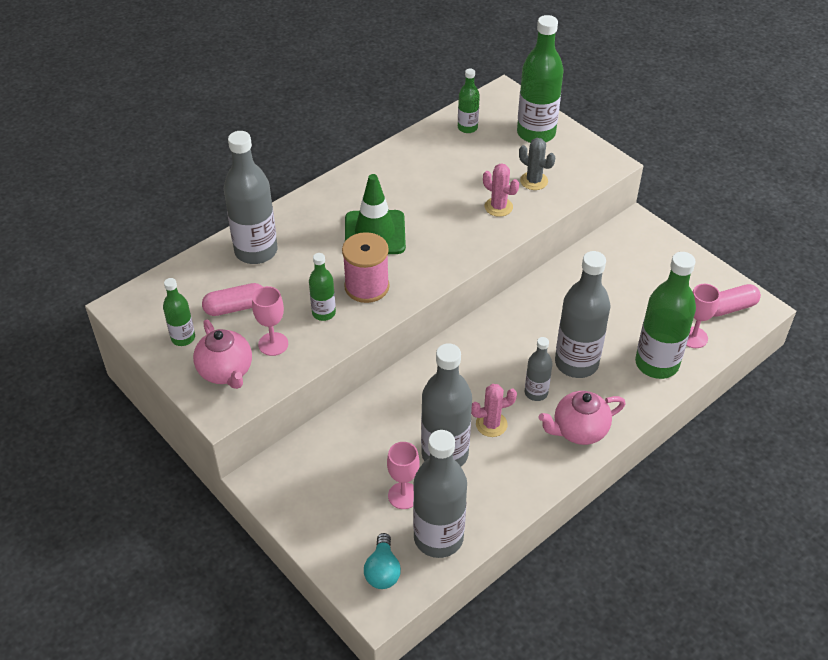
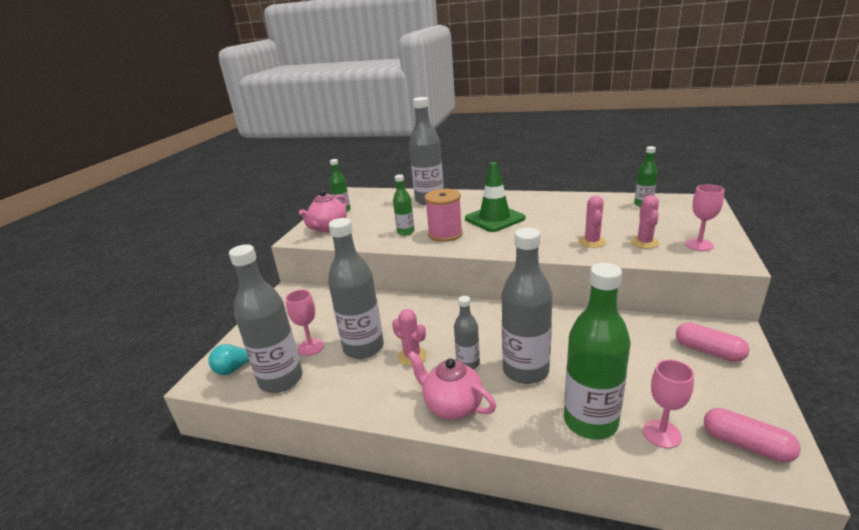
camera: 60 degrees right, 20 degrees down
pink capsule [202,283,263,316] -> pink capsule moved to [676,322,750,362]
pink goblet [252,286,288,356] -> pink goblet moved to [685,184,724,251]
green bottle [517,15,564,143] -> none
grey cactus [519,138,555,190] -> pink cactus [631,195,659,248]

